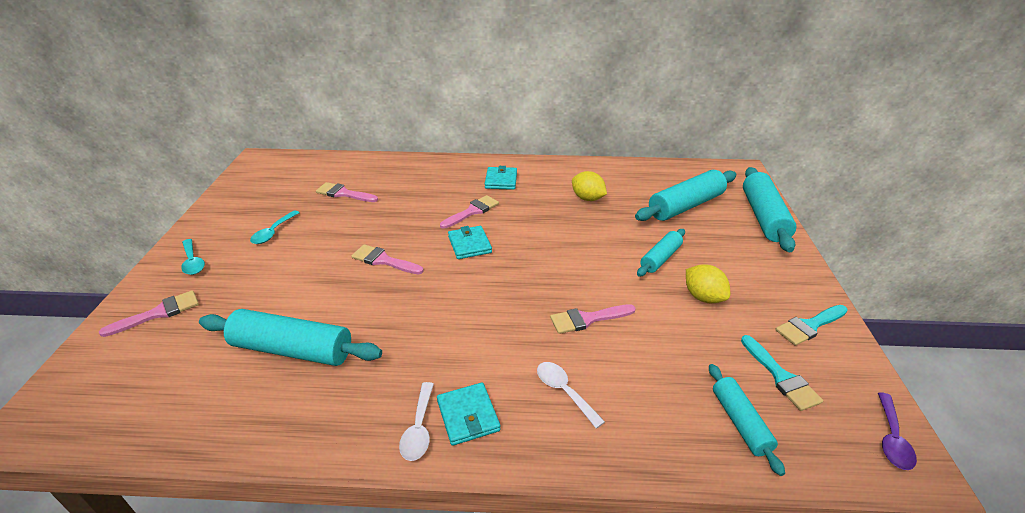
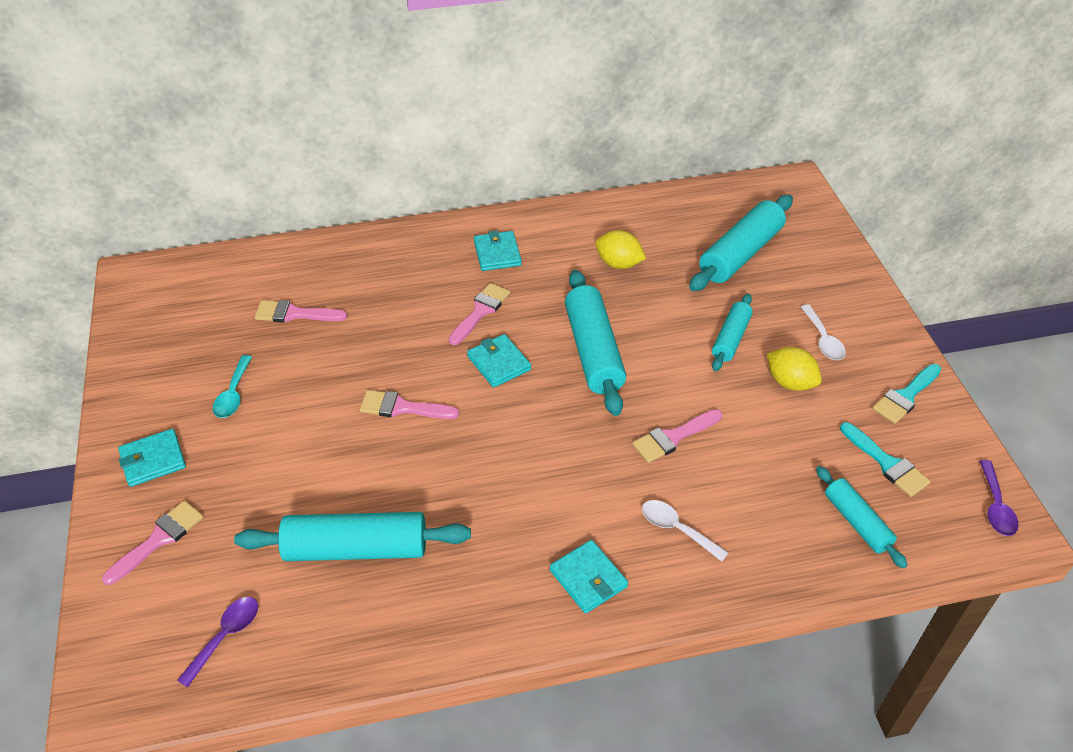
camera: 15 degrees left, 10 degrees up
turquoise spoon [181,239,205,275] -> turquoise wallet [118,429,186,487]
white spoon [399,382,434,461] -> white spoon moved to [801,304,846,360]
turquoise rolling pin [743,167,797,252] -> turquoise rolling pin moved to [565,270,626,416]
none -> purple spoon [177,597,258,687]

